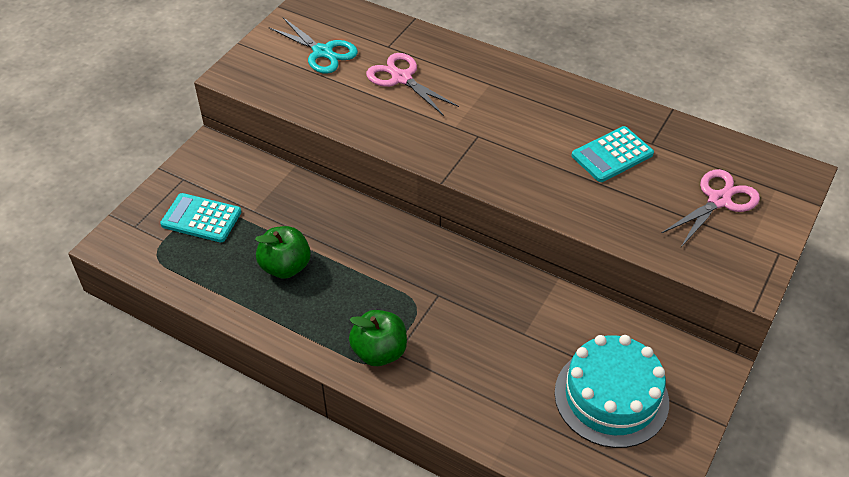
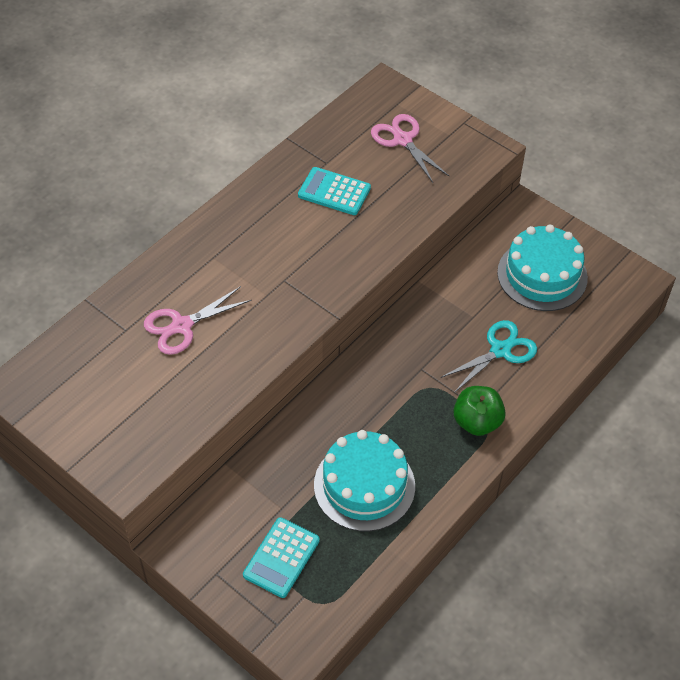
camera: 80 degrees left, 5 degrees up
green apple [255,226,311,279] -> turquoise cake [314,430,415,531]
turquoise scissors [268,18,358,73] -> turquoise scissors moved to [440,320,537,393]
turquoise calculator [572,126,654,182] -> turquoise calculator turned 135 degrees clockwise [298,167,371,215]

